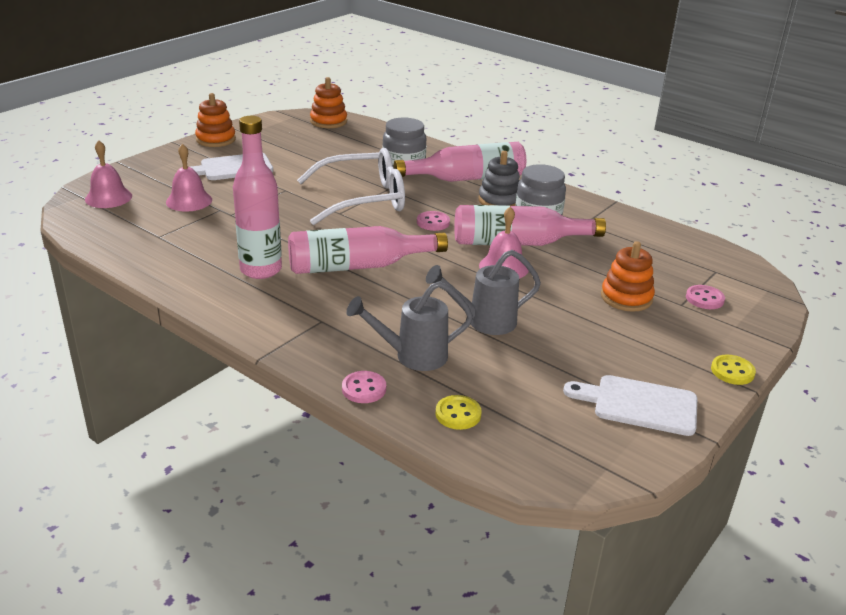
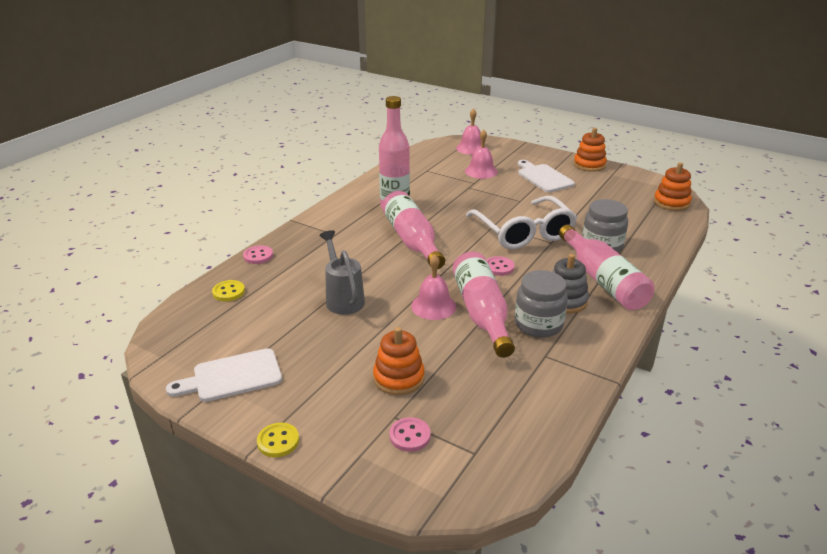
camera: 85 degrees right, 0 degrees up
grey watering can [346,281,473,371] -> none
white cutting board [563,375,697,436] -> white cutting board turned 120 degrees counterclockwise [166,348,282,402]

